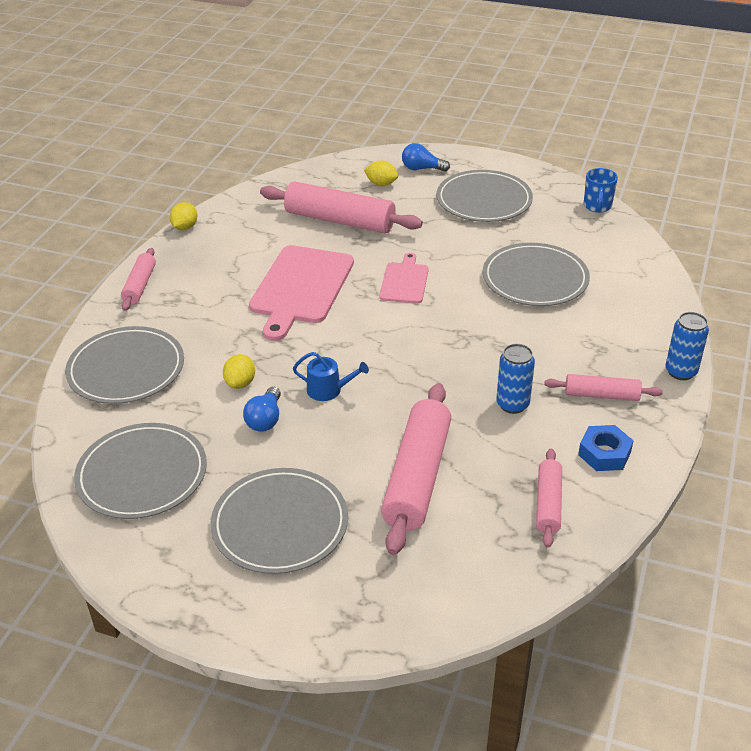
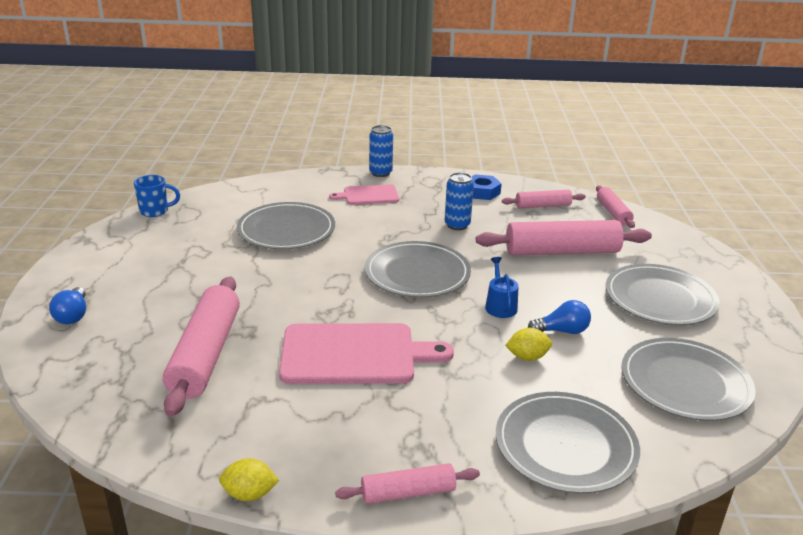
camera: 110 degrees left, 10 degrees down
yellow lemon [364,160,398,186] -> none
pink cutting board [379,253,429,304] -> pink cutting board moved to [329,184,399,205]
grey plate [436,170,533,222] -> grey plate moved to [365,241,471,298]
pink rolling pin [544,374,663,401] -> pink rolling pin moved to [596,185,635,228]

